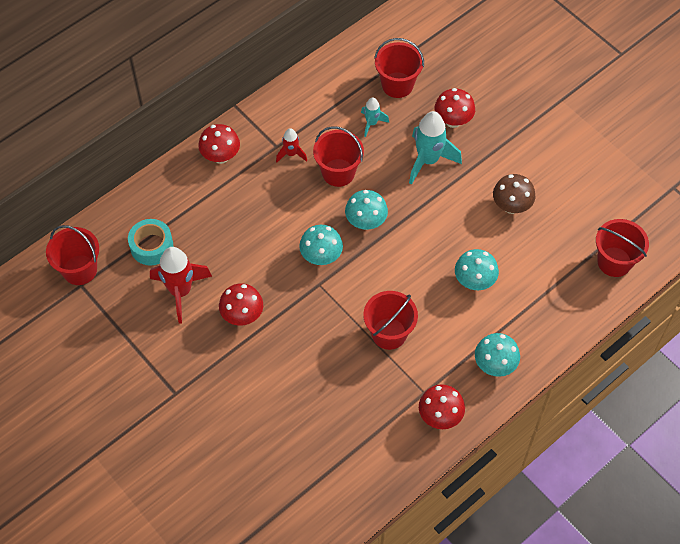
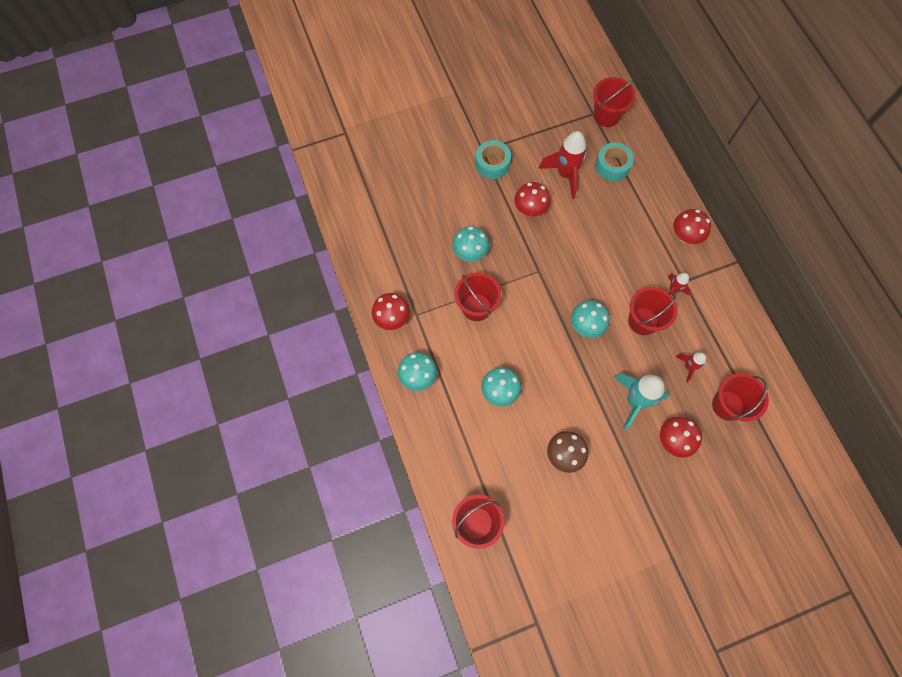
camera: 110 degrees right, 10 degrees up
turquoise mushroom [299,225,343,265] -> turquoise mushroom moved to [452,226,489,262]
turquoise rocket [361,97,389,137] -> red rocket [675,352,706,383]
none -> turquoise tape [475,140,511,179]

